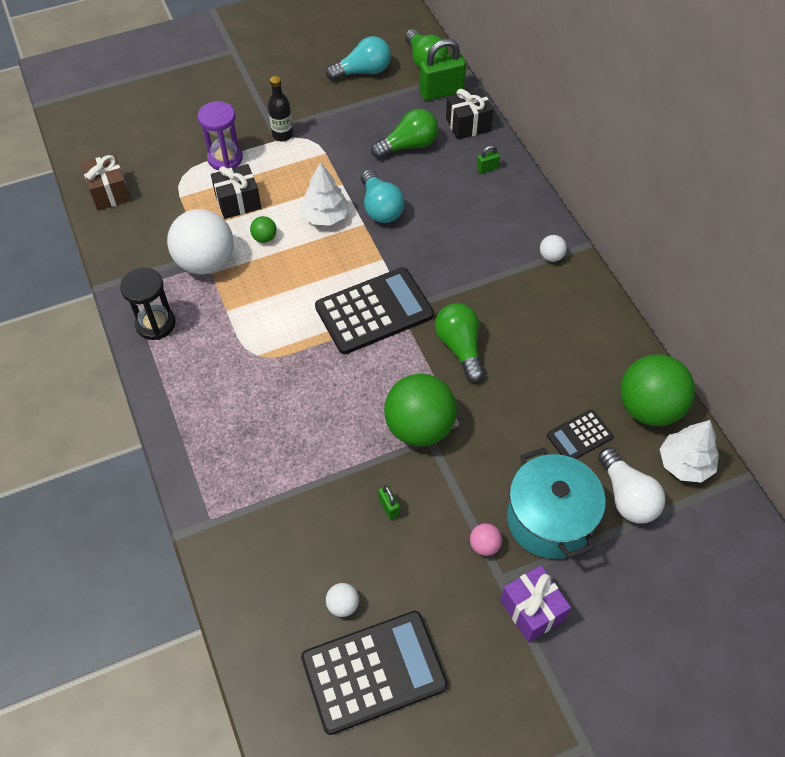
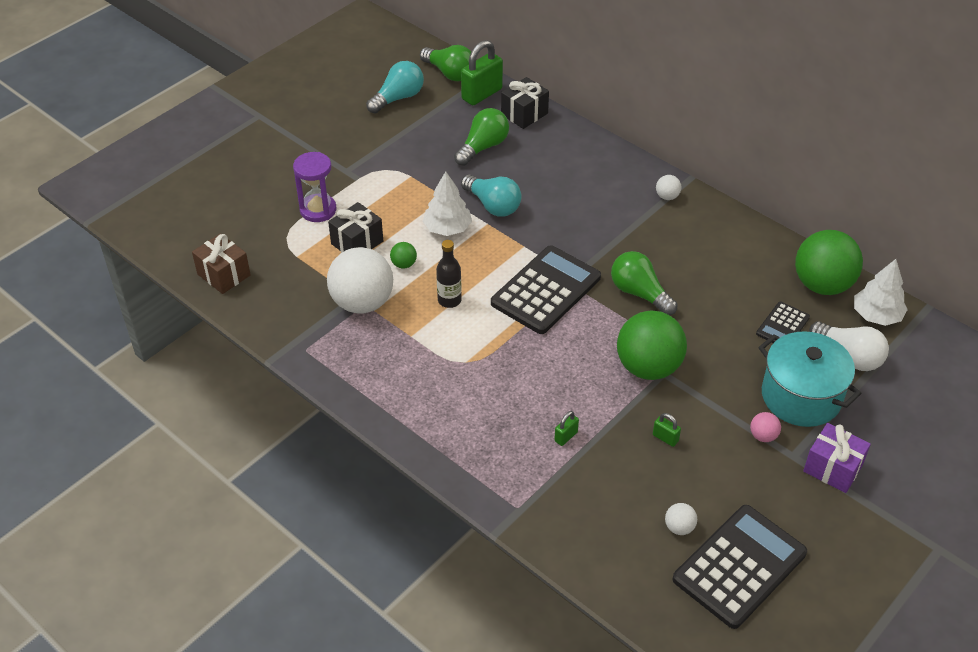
camera: 25 degrees left, 10 degrees down
black hourglass [120,267,176,340] -> none
black bottle [268,76,293,142] -> black bottle moved to [436,240,462,308]
green padlock [477,145,500,174] -> green padlock moved to [554,411,579,446]

